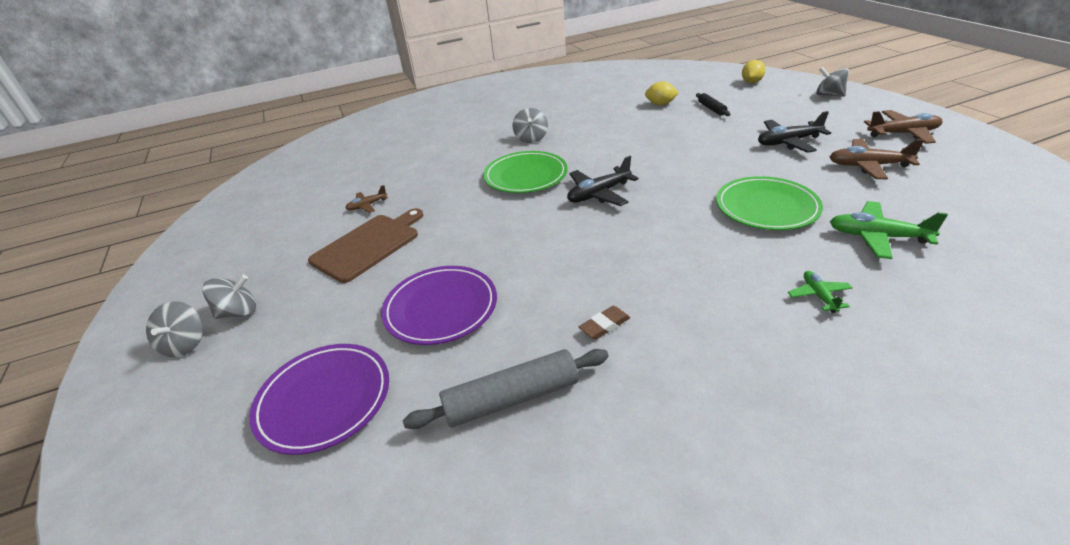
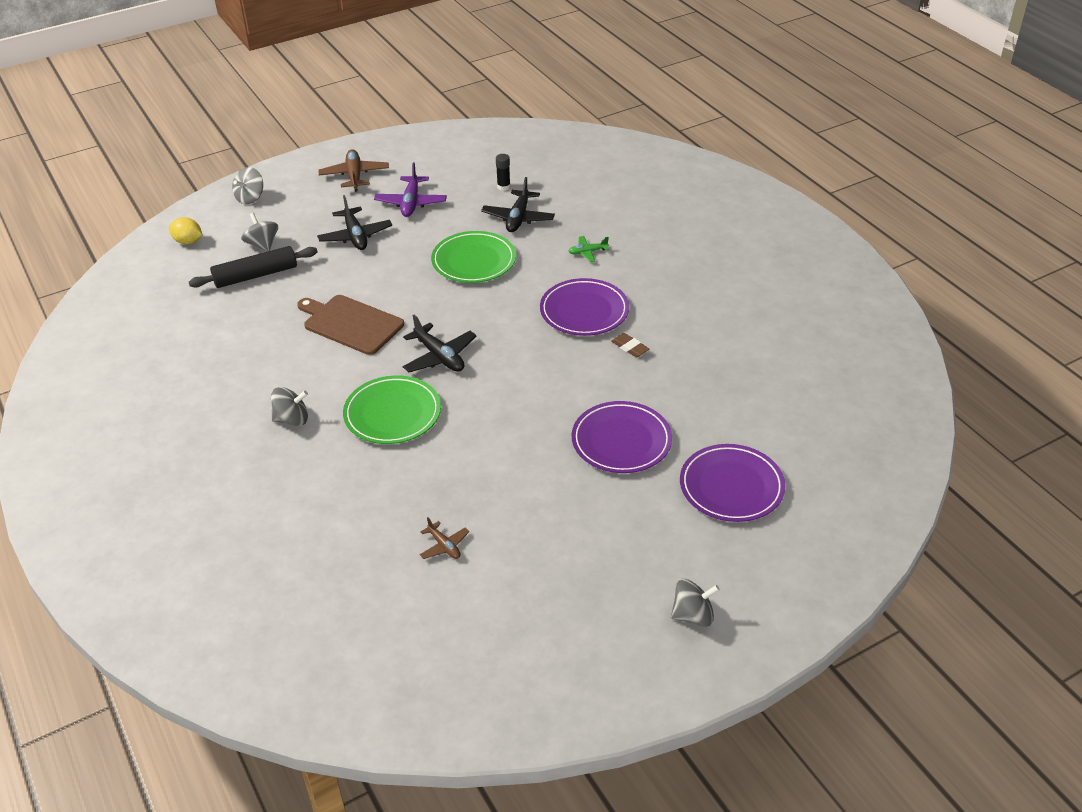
camera: 100 degrees left, 5 degrees up
grey spinning top [202,275,256,319] -> grey spinning top moved to [241,213,278,252]
brown cutting board [308,208,423,283] -> brown cutting board moved to [297,295,404,355]
grey rolling pin [403,349,609,429] -> none
yellow lemon [645,81,679,106] -> none
black rolling pin [696,93,730,116] -> black rolling pin [189,246,317,288], size x1.84
brown plane [830,139,924,179] -> purple plane [374,162,447,217]
green plane [830,201,948,259] -> black plane [481,177,555,232]
none -> black glue stick [496,154,511,191]
none -> purple plate [540,278,629,336]

